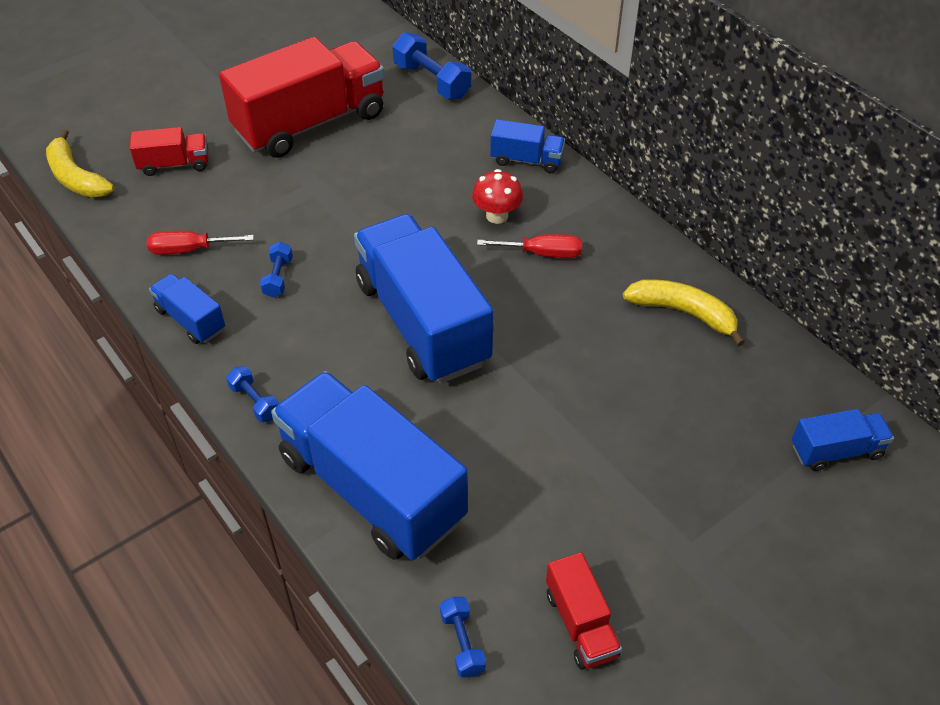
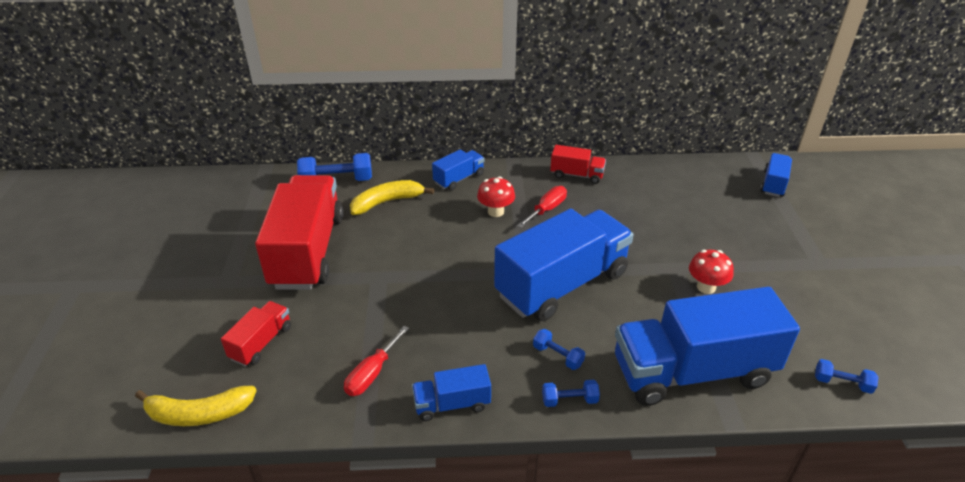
camera: 55 degrees left, 10 degrees down
blue dumbbell [260,242,293,297] -> blue dumbbell moved to [533,329,585,370]
blue truck [354,214,494,384] -> blue truck turned 135 degrees clockwise [494,208,634,321]
red truck [546,552,622,670] -> red truck moved to [550,145,606,184]
yellow banana [623,279,745,346] -> yellow banana moved to [350,180,434,215]
none -> red mushroom [689,250,734,294]

